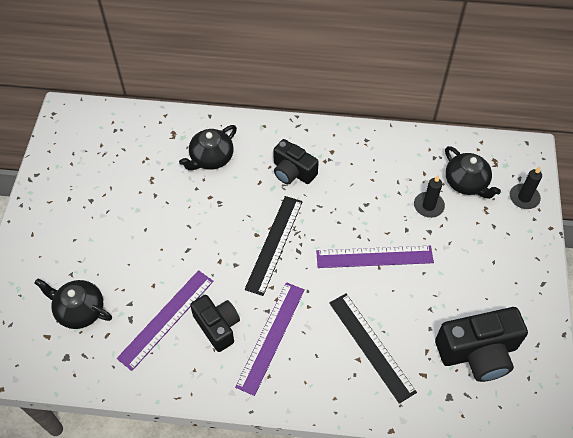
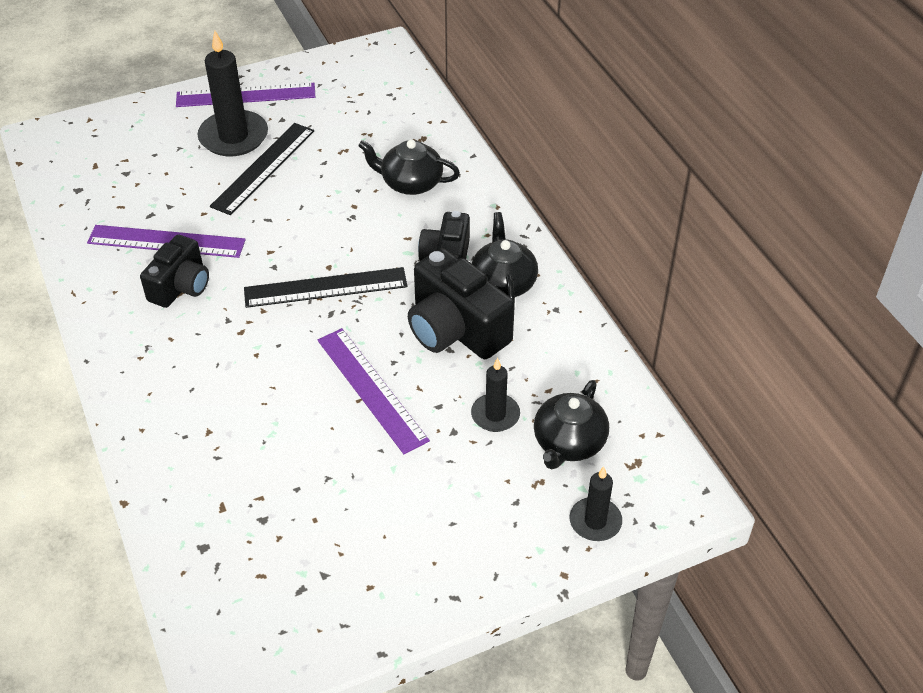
camera: 60 degrees right, 10 degrees down
black teapot [34,278,112,329] -> black teapot moved to [472,212,538,304]
purple ruler [235,282,305,396] -> purple ruler moved to [176,83,315,107]
black ruler [329,294,417,404] -> black ruler moved to [210,123,314,215]
black camera [435,307,528,382] -> black camera moved to [408,248,515,359]
none -> black candle [197,31,268,157]

